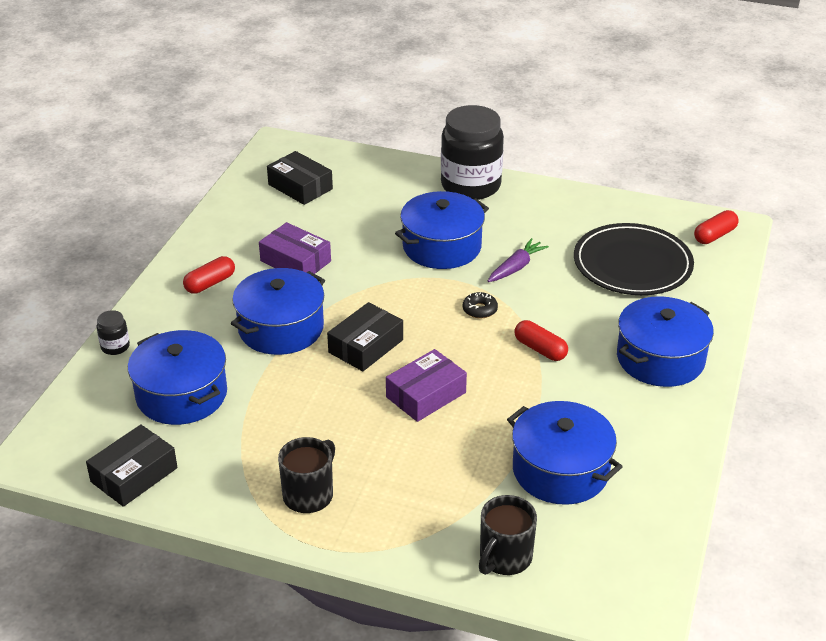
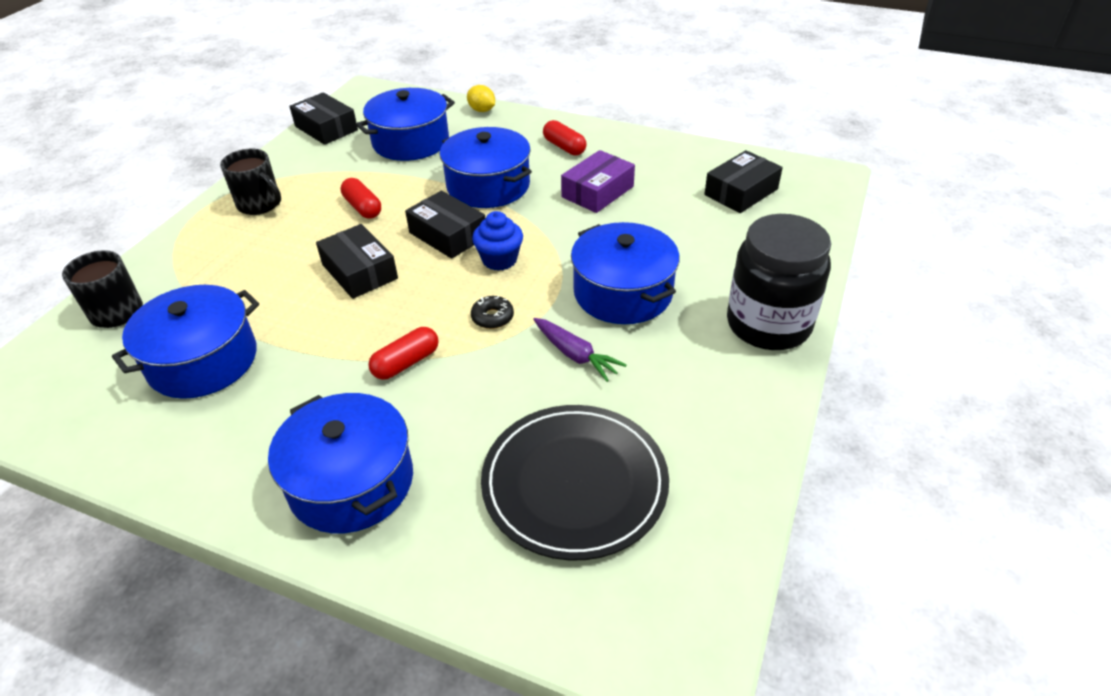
camera: 95 degrees right, 5 degrees up
black jar [96,310,130,355] -> yellow lemon [467,85,495,112]
purple box [386,349,467,422] -> black box [316,224,398,299]
red capsule [694,210,739,244] -> red capsule moved to [341,178,381,219]
none -> blue cupcake [472,211,523,271]

